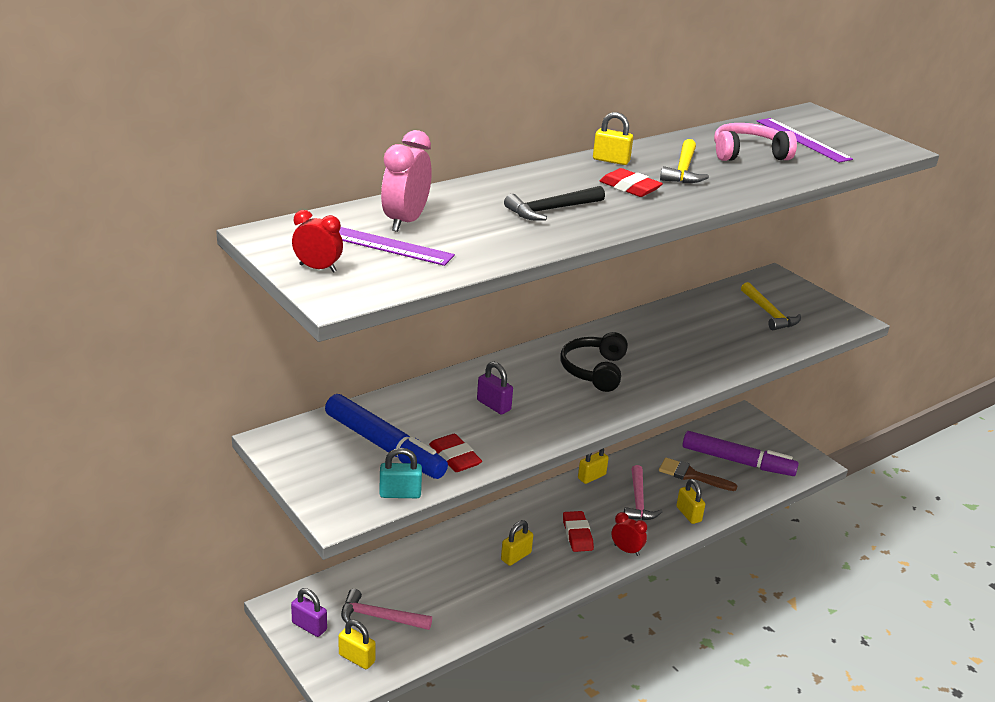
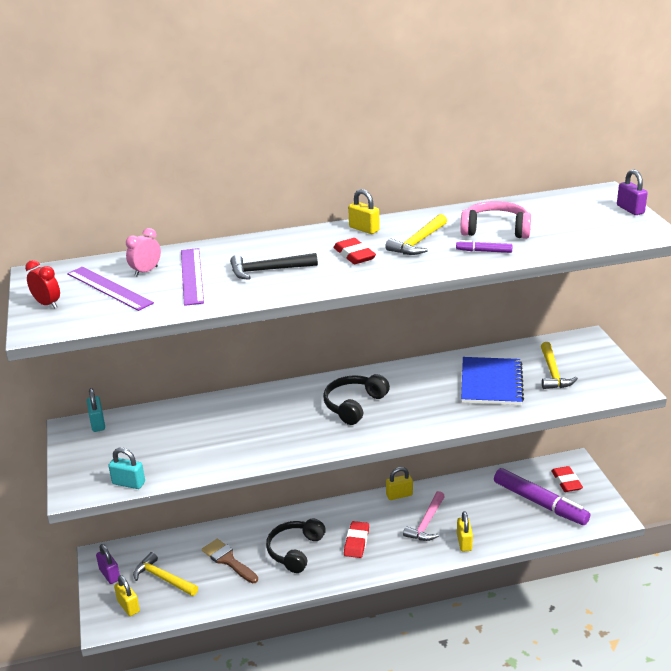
camera: 25 degrees right, 0 degrees up
blue marker [325,394,448,479] -> none
pink hammer [341,589,432,630] -> yellow hammer [133,552,198,596]
pink clock [381,130,431,232] -> pink clock [126,228,161,276], size x0.63
red eraser [429,434,482,472] -> red eraser moved to [551,466,583,492]
purple padlock [477,362,513,415] -> purple padlock moved to [617,169,648,215]
yellow padlock [501,520,533,566] -> black headphones [266,519,326,573]
red clock [612,512,647,556] -> none
brown brush [659,457,737,491] -> brown brush moved to [202,539,258,583]
purple ruler [757,118,853,163] -> purple ruler moved to [181,248,204,306]
none -> turquoise padlock [87,388,105,432]
none -> purple marker [456,240,513,253]
none -> blue notebook [461,357,524,405]

